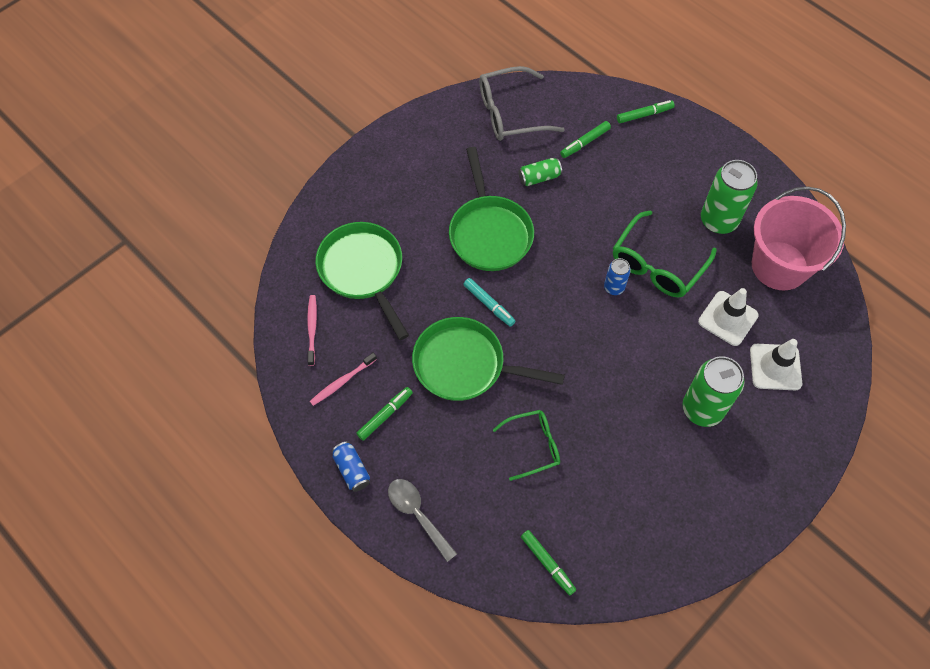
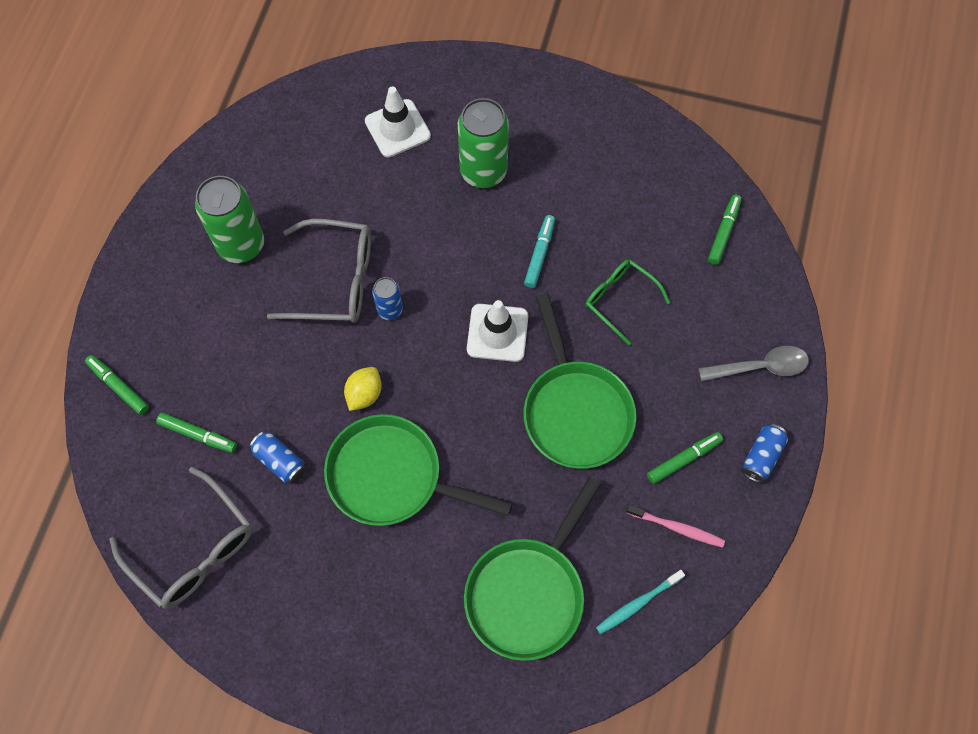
camera: 120 degrees left, 5 degrees up
pink toothbrush [307,295,317,366] -> turquoise toothbrush [596,570,685,635]
green marker [356,387,413,441] -> green marker turned 135 degrees clockwise [647,432,723,484]
grey spoon [388,479,457,562] -> grey spoon turned 120 degrees counterclockwise [698,346,809,382]
green pan [449,147,534,271] -> green pan turned 120 degrees counterclockwise [324,414,513,526]
turquoise marker [463,278,516,327] -> turquoise marker moved to [524,215,555,288]
green can [518,158,562,186] -> blue can [249,431,306,484]
green glasses [613,211,717,297] -> grey glasses [267,219,371,323]
white traffic cone [698,288,759,346] -> white traffic cone moved to [467,300,528,362]
pink bucket [752,186,846,291] -> none
none -> yellow lemon [344,367,382,411]

